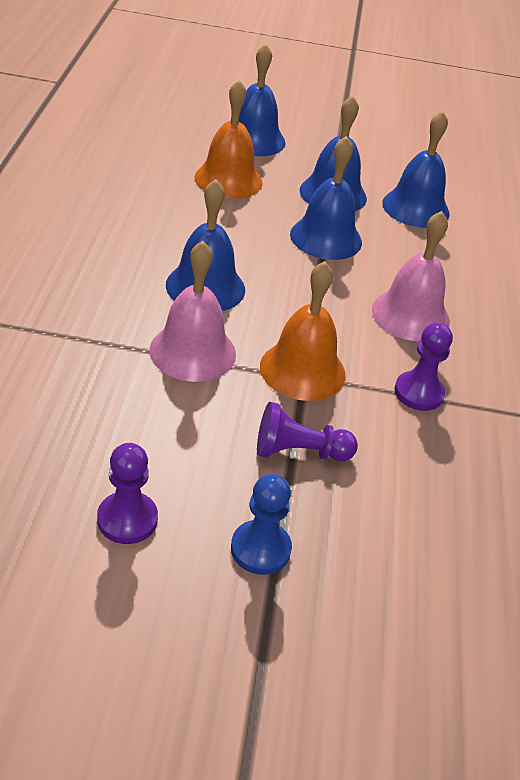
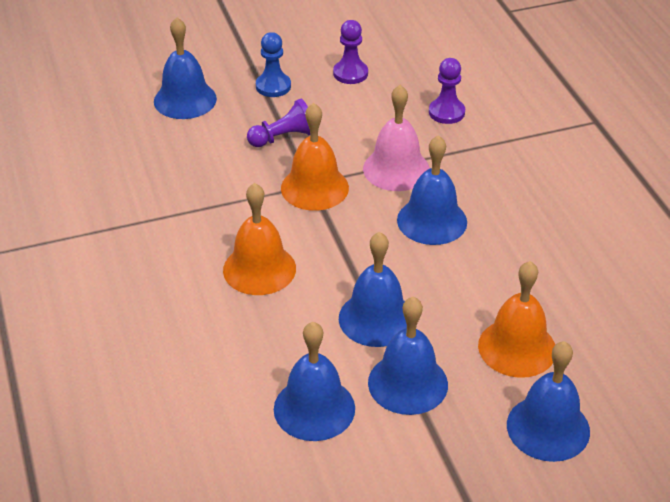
camera: 160 degrees right, 0 degrees up
pink bell [372,211,450,341] -> orange bell [223,183,296,295]
purple pawn [394,323,453,411] -> purple pawn moved to [429,58,465,124]
none -> blue bell [154,17,217,119]

